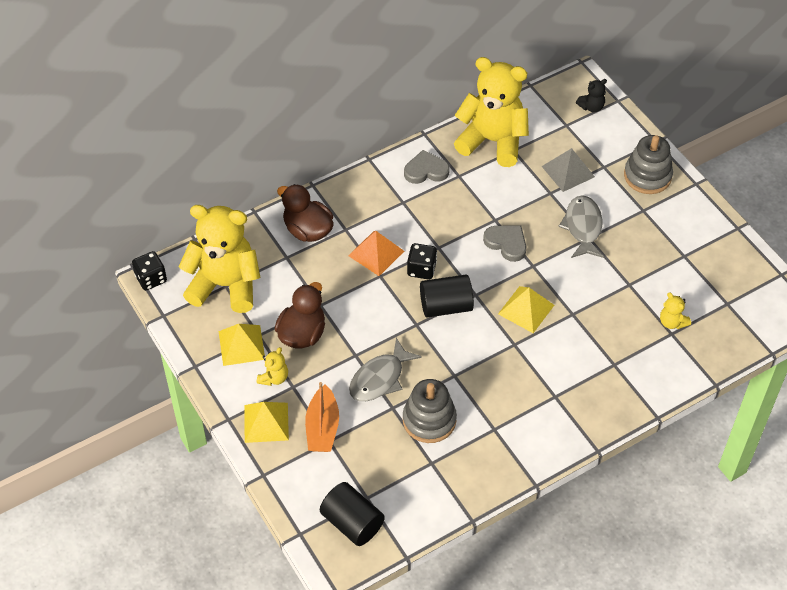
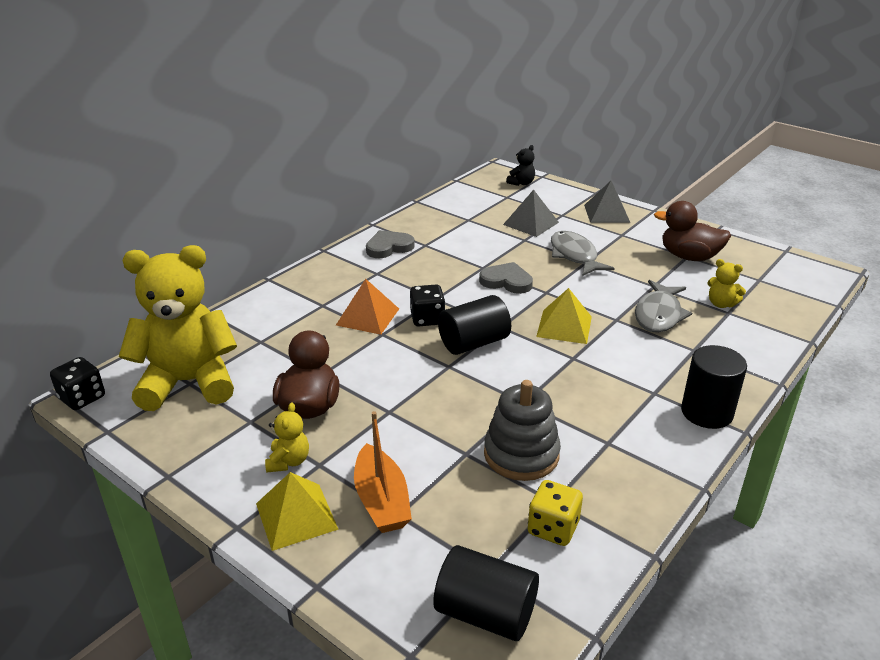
camera: 20 degrees left, 20 degrees down
yellow pyramid [219,324,265,366] -> none
brown duck [277,184,334,242] -> brown duck moved to [654,201,731,261]
grey fish [349,338,422,401] -> grey fish moved to [635,280,692,332]
yellow teddy bear [454,57,529,167] -> none
grey stacking toy [624,135,673,194] -> grey pyramid [584,181,630,223]
none -> yellow dice [528,480,583,546]
none -> black cylinder [681,345,747,429]

